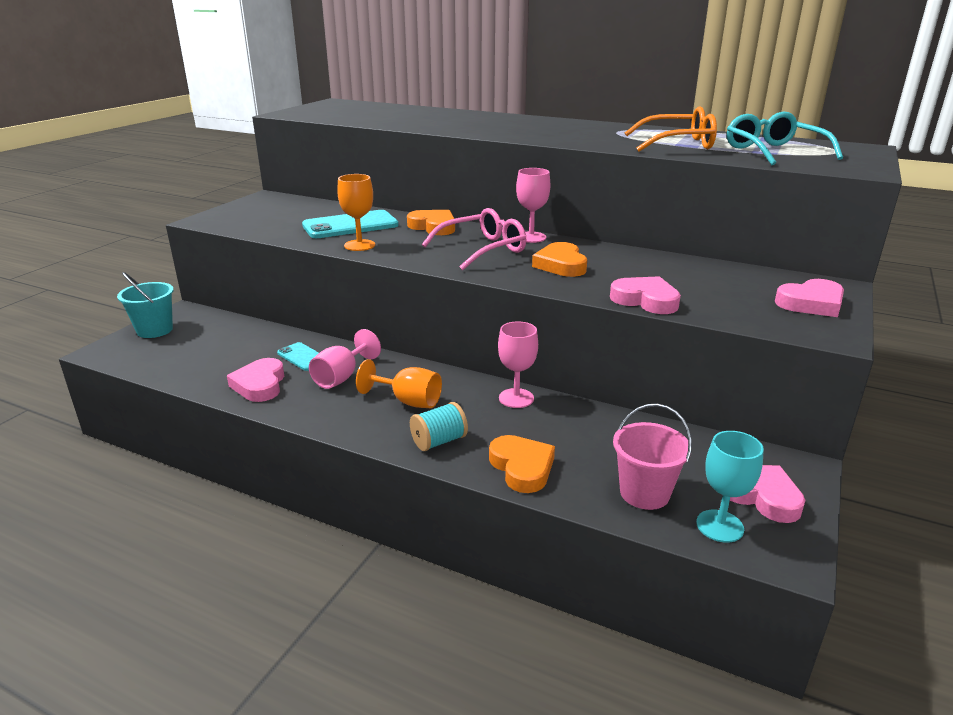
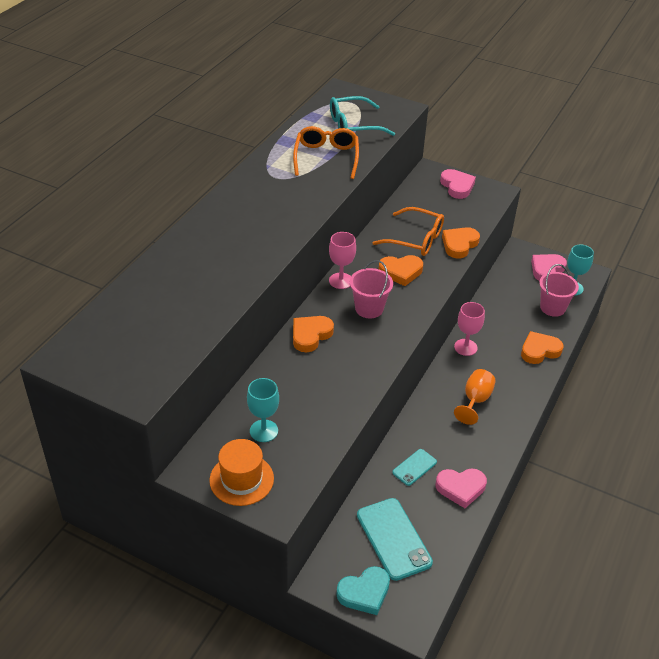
camera: 90 degrees left, 15 degrees up
turquoise bucket [117,272,174,338] -> turquoise heart [336,566,390,615]
turquoise phone [302,210,399,238] -> turquoise phone moved to [357,498,433,581]
pink goblet [309,329,381,389] -> none
orange goblet [337,174,375,251] -> none
turquoise spool [410,402,468,451] -> none
pink glasses [422,208,526,270] -> pink bucket [350,260,393,318]
pink heart [610,276,681,314] -> orange heart [442,227,480,259]
none -> orange hat [210,439,274,506]
none -> turquoise goblet [247,378,279,442]
none -> orange glasses [372,207,444,256]

